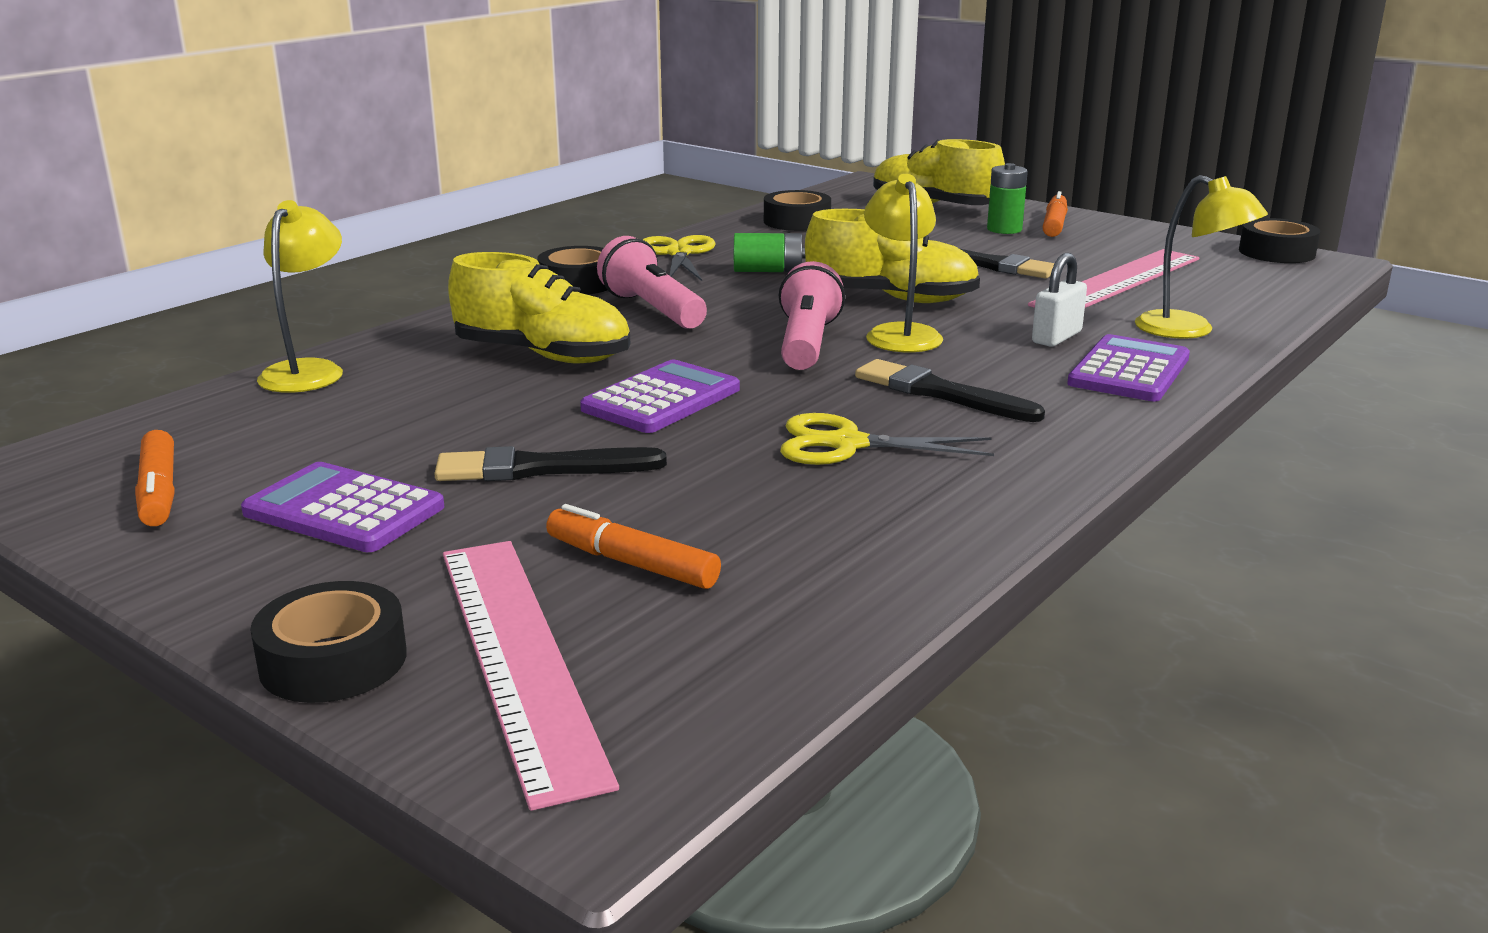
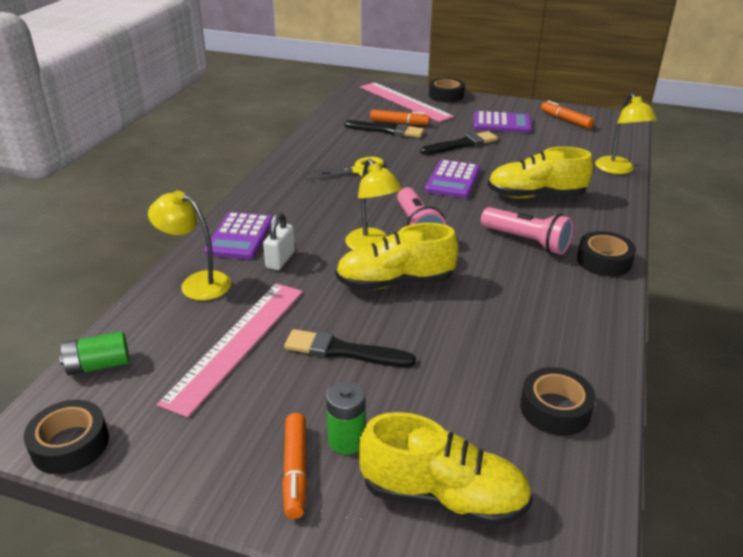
camera: 160 degrees right, 10 degrees up
yellow scissors [643,235,716,281] -> none
green battery [734,233,805,272] -> green battery moved to [59,331,129,376]
black brush [855,359,1045,422] -> black brush moved to [345,120,424,138]

